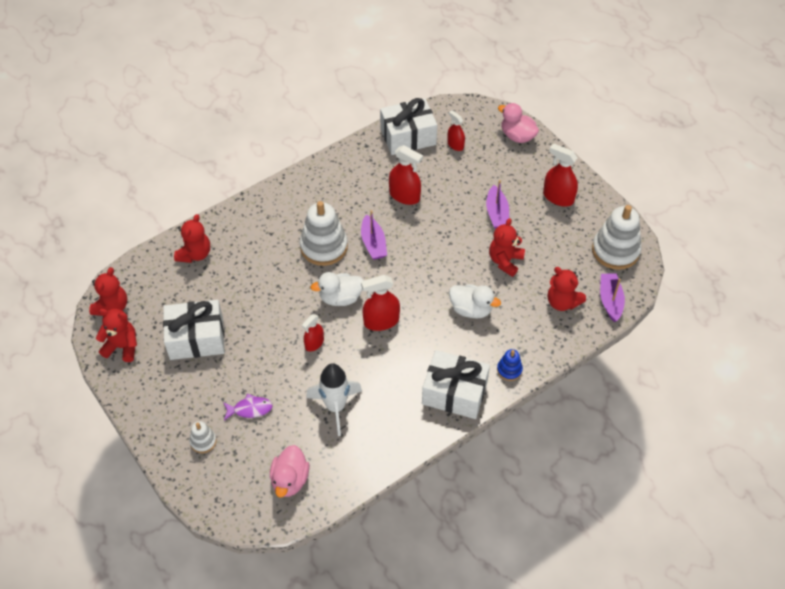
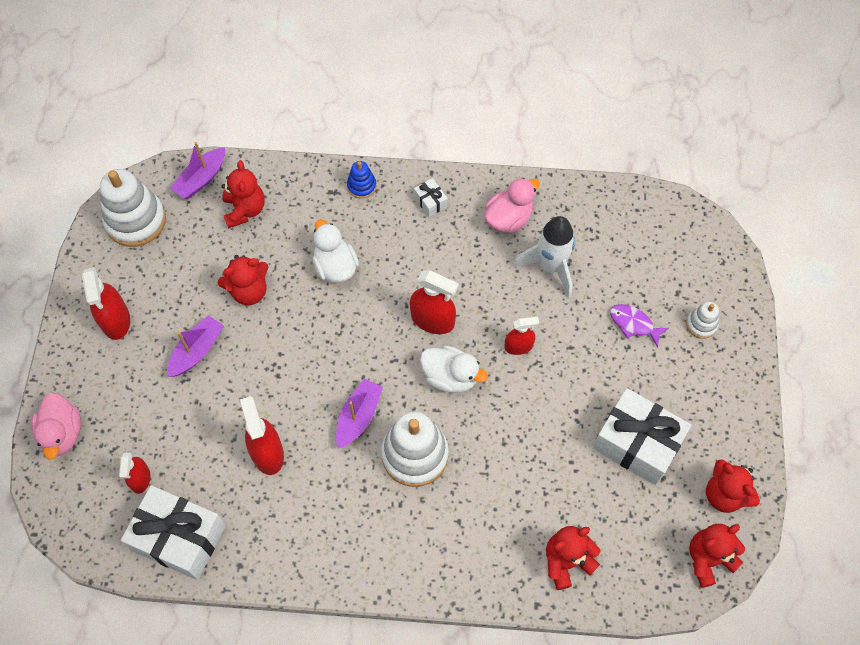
camera: 140 degrees left, 10 degrees up
pink duck [270,445,309,497] -> pink duck moved to [484,178,540,233]
white gift [422,350,490,419] -> white gift [414,178,448,217], size x0.43

